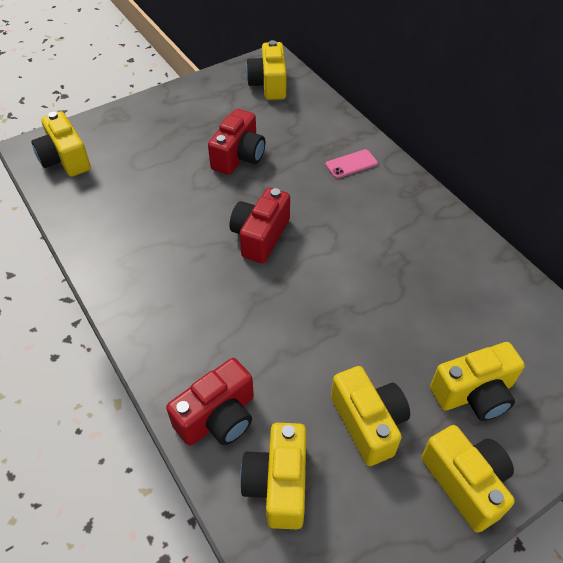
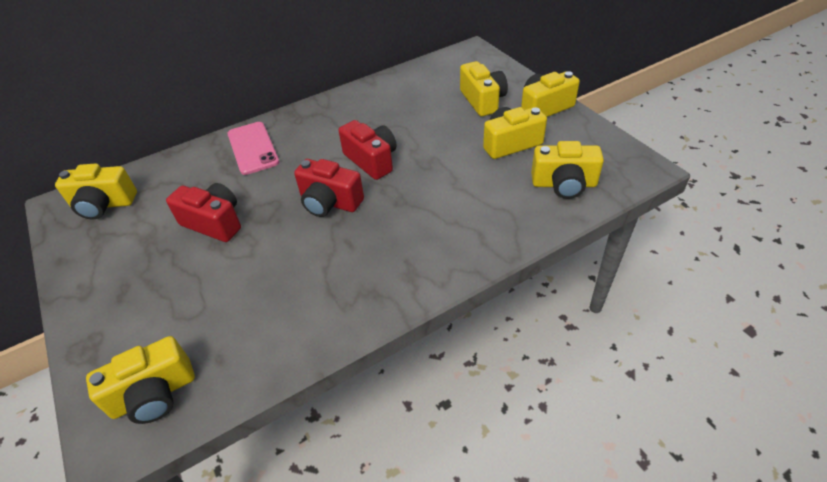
camera: 85 degrees left, 5 degrees down
red camera [166,358,254,446] -> red camera moved to [338,120,396,180]
pink phone [325,149,378,178] -> pink phone [227,122,279,175], size x1.68

